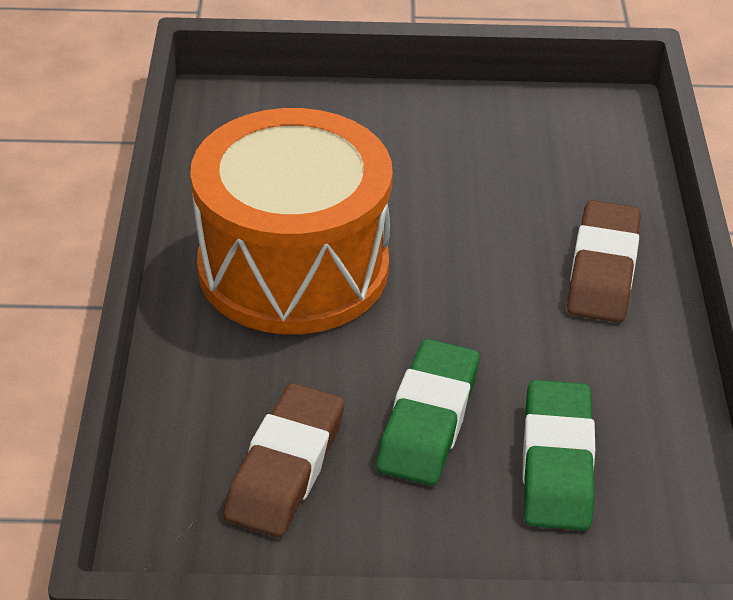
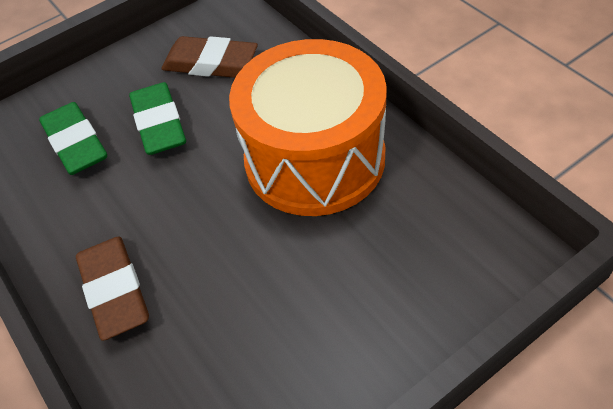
camera: 150 degrees right, 10 degrees up
brown eraser [223,383,345,537] -> brown eraser turned 60 degrees counterclockwise [161,36,258,78]

